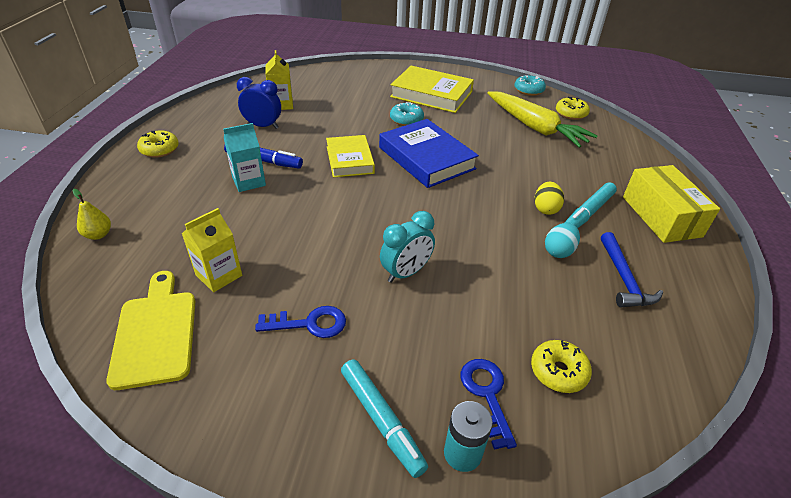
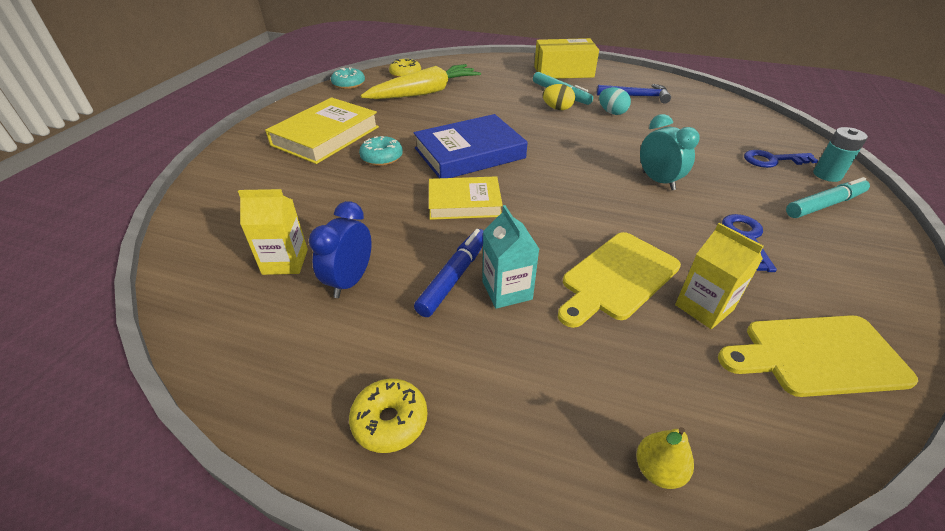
camera: 80 degrees left, 0 degrees up
yellow donut [531,340,592,393] -> none
none -> yellow cutting board [558,232,681,328]

